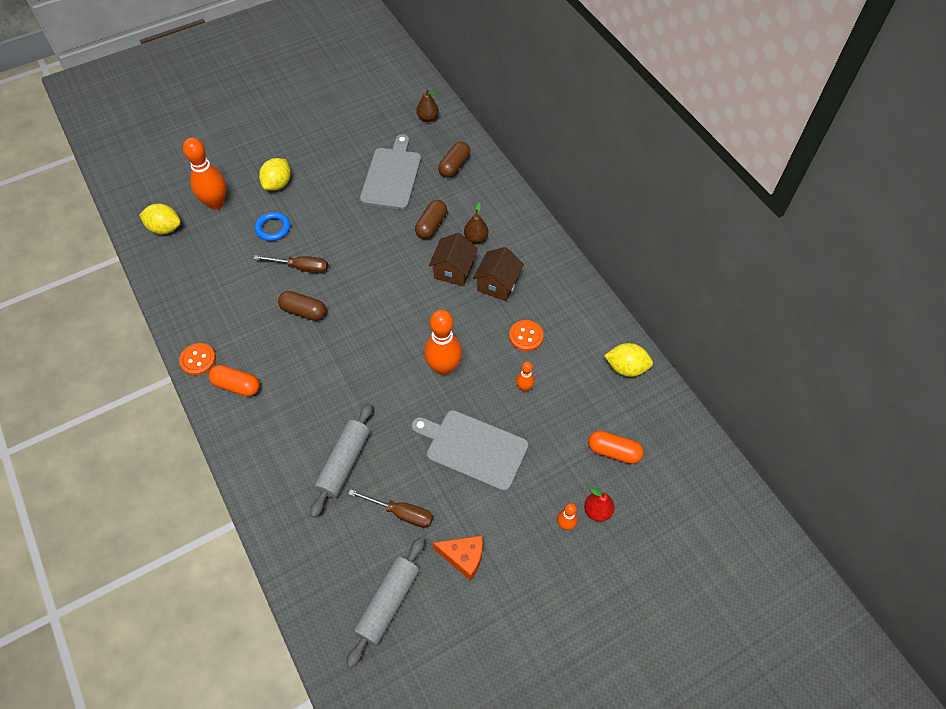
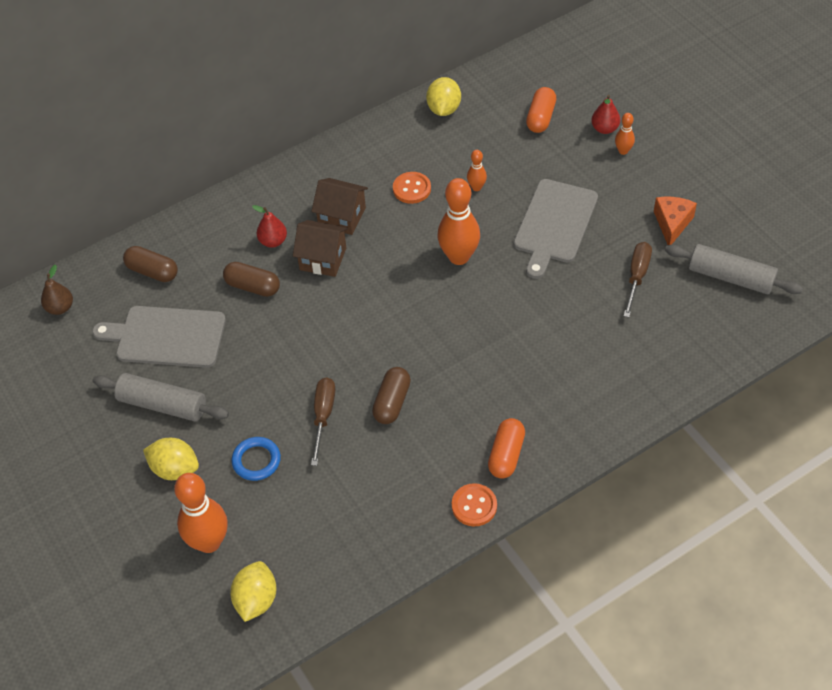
camera: 90 degrees left, 5 degrees down
grey rolling pin [310,403,373,518] -> grey rolling pin moved to [92,373,229,421]
brown pear [464,202,488,243] -> red pear [252,205,287,248]

